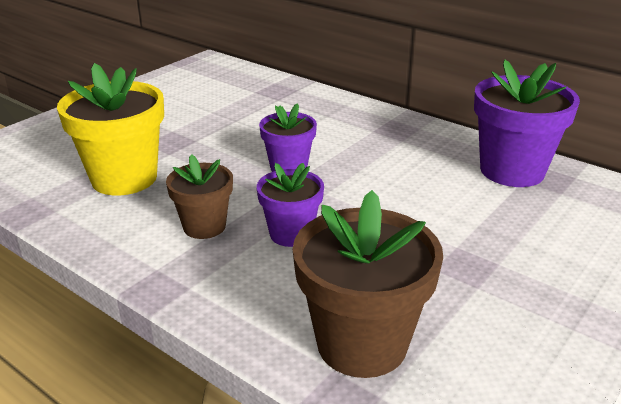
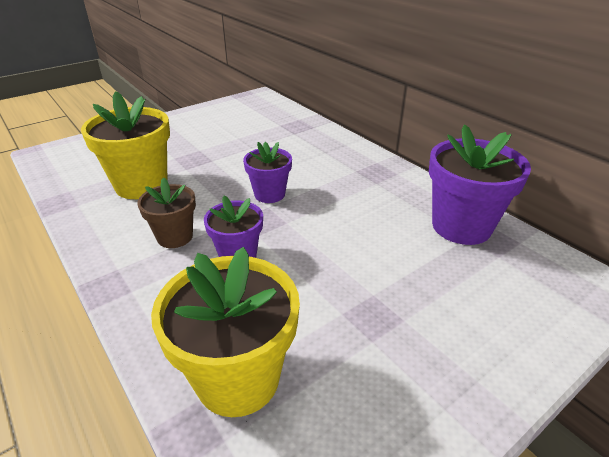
camera: 15 degrees right, 5 degrees up
brown flower pot [293,190,443,378] -> yellow flower pot [151,247,300,417]

